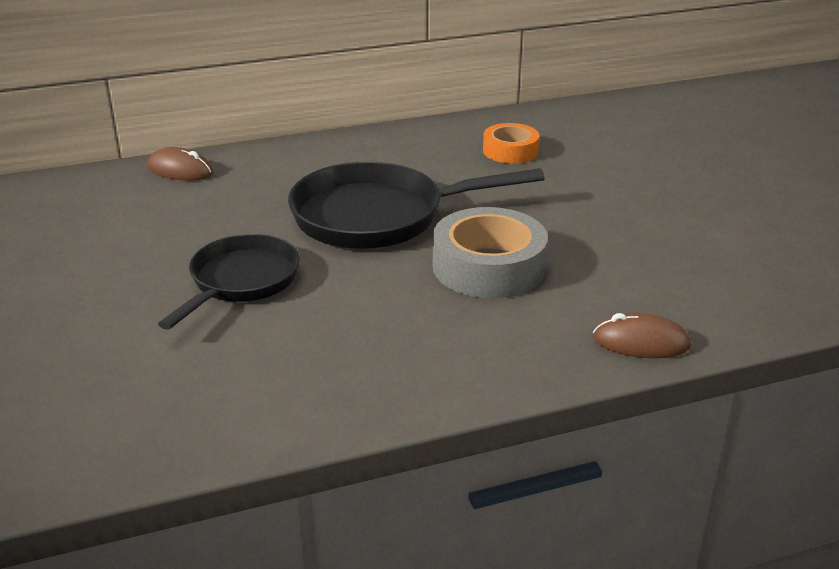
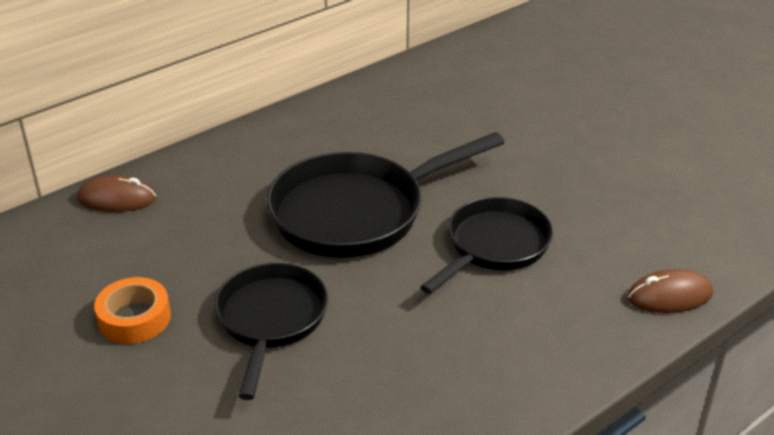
camera: 20 degrees left, 5 degrees up
grey tape [433,207,548,298] -> black pan [420,197,553,294]
orange tape [483,123,540,164] -> orange tape moved to [94,277,171,344]

